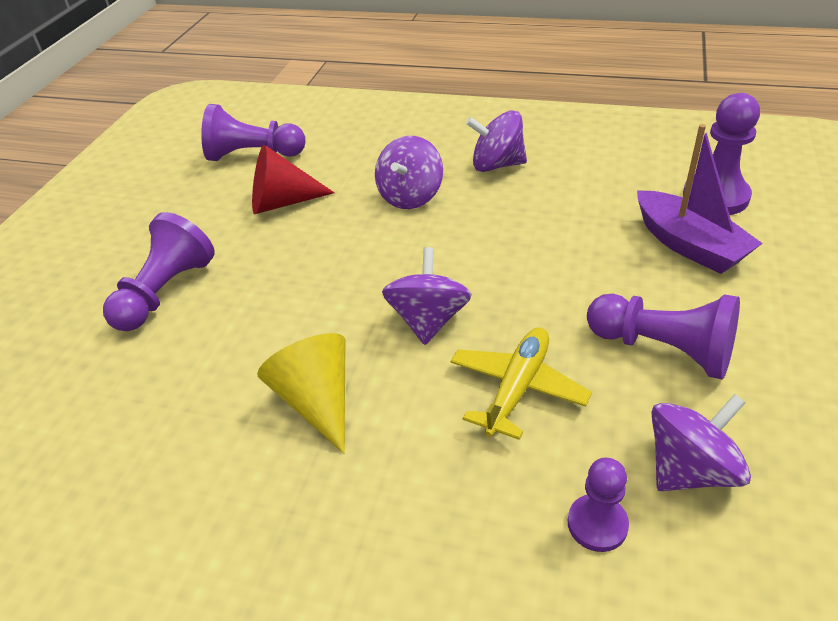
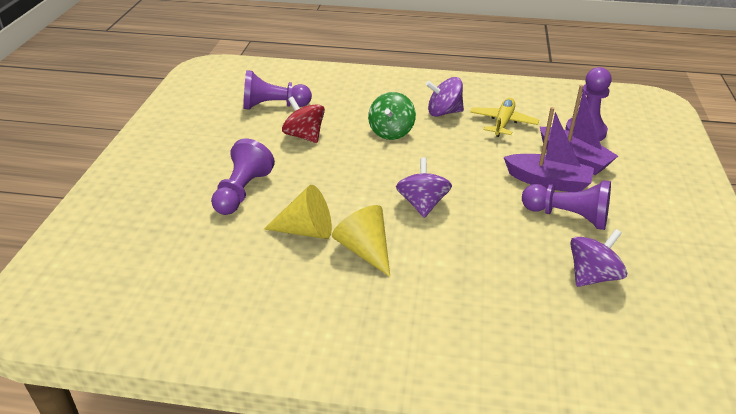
camera: 10 degrees left, 5 degrees down
red cone [252,145,335,214] -> red spinning top [282,97,325,143]
purple spinning top [375,136,443,209] -> green spinning top [368,92,416,140]
yellow plane [450,327,592,440] -> yellow plane moved to [470,98,539,137]
purple pawn [568,458,629,552] -> none
none -> yellow cone [264,185,332,239]
none -> purple boat [504,107,594,192]

